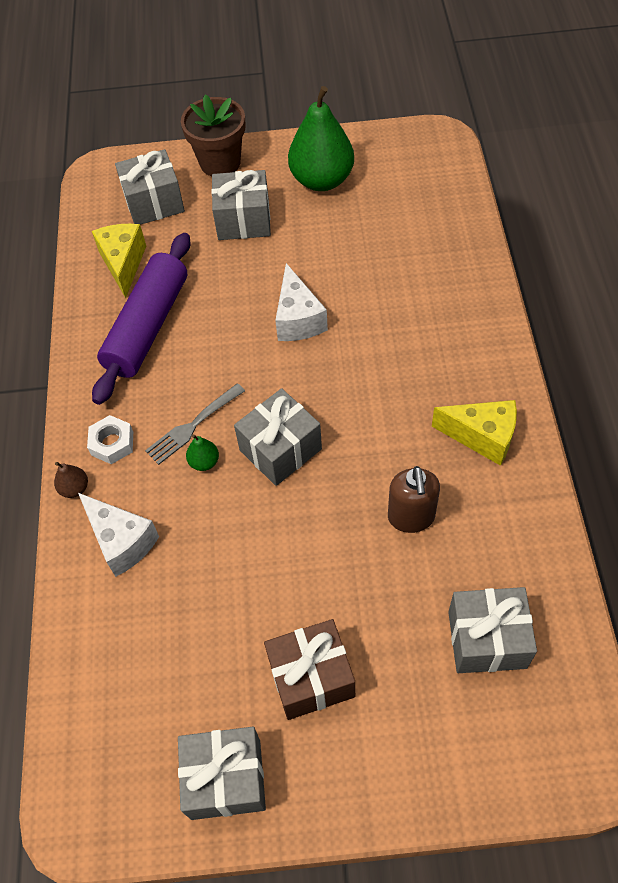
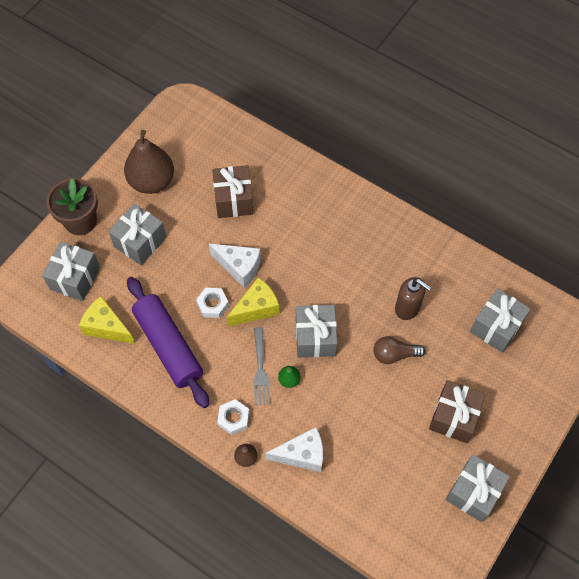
camera: 55 degrees left, 5 degrees up
green pear [288,86,354,191] -> brown pear [124,130,174,194]
yellow cheese [432,400,517,466] -> yellow cheese moved to [227,277,279,327]
none -> white nut [196,288,229,318]
none -> brown gift [212,165,253,218]
none -> brown light bulb [373,336,426,364]

